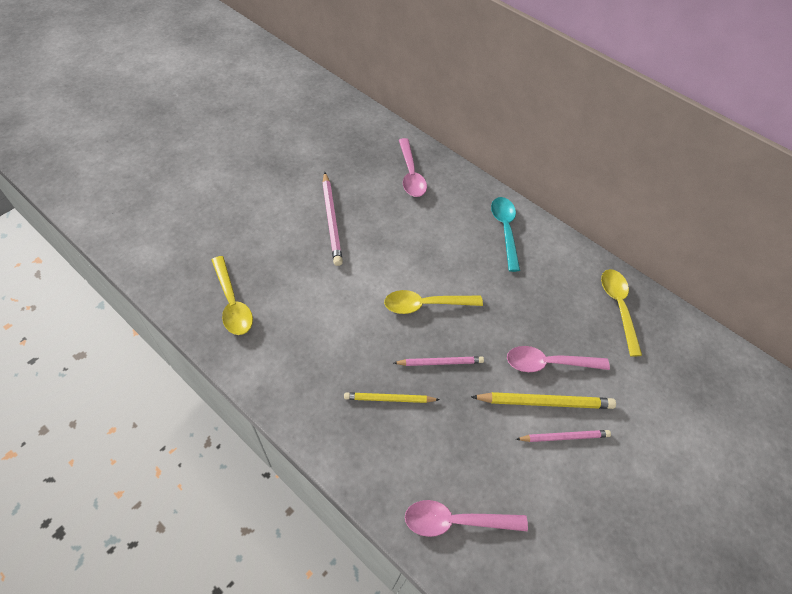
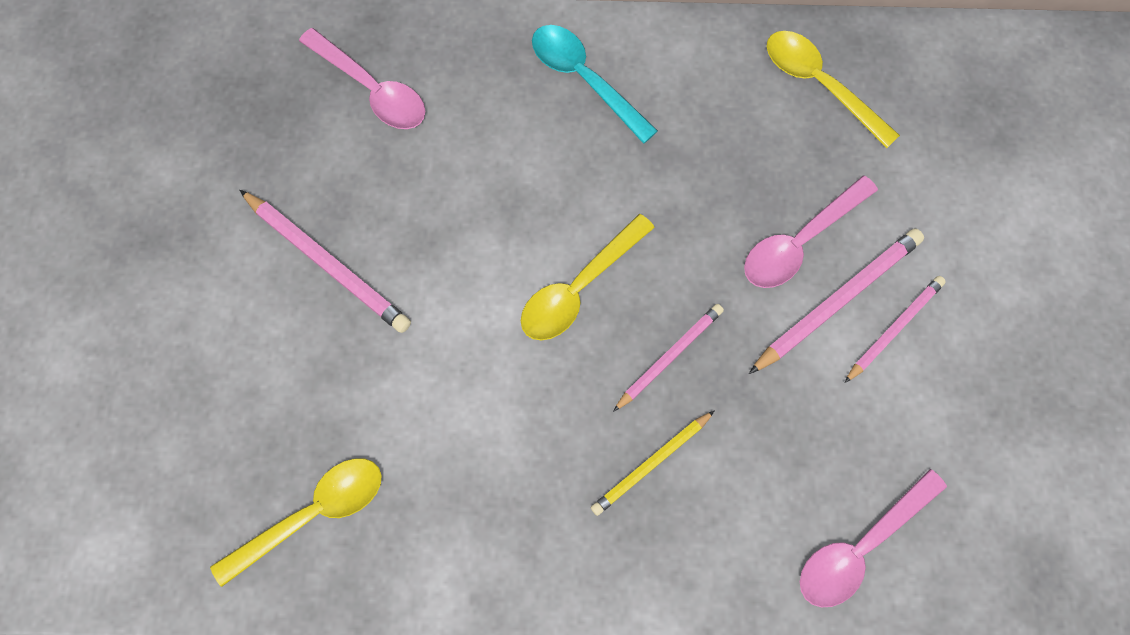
camera: 35 degrees left, 15 degrees up
yellow spoon [211,256,253,335] -> yellow spoon turned 60 degrees counterclockwise [210,458,382,587]
yellow pencil [471,392,616,409] -> pink pencil [749,228,924,374]

